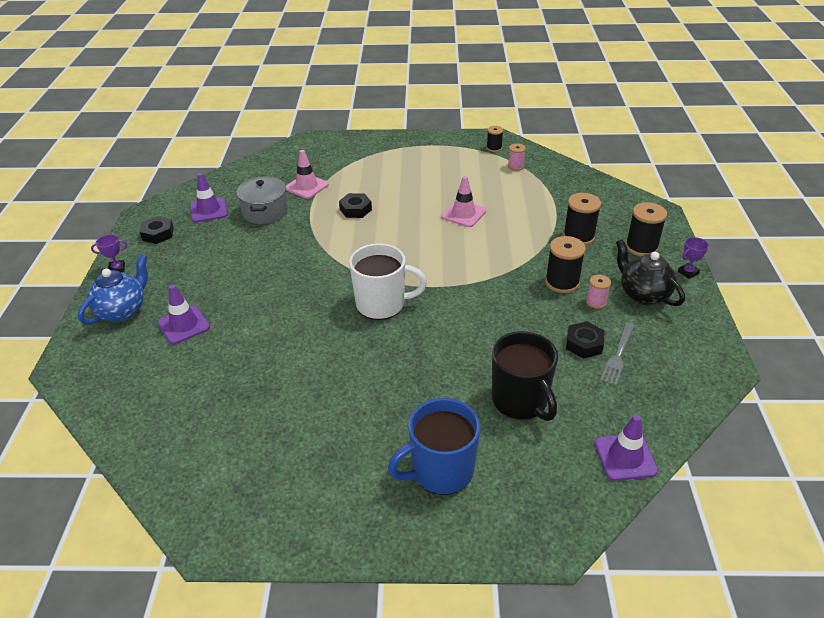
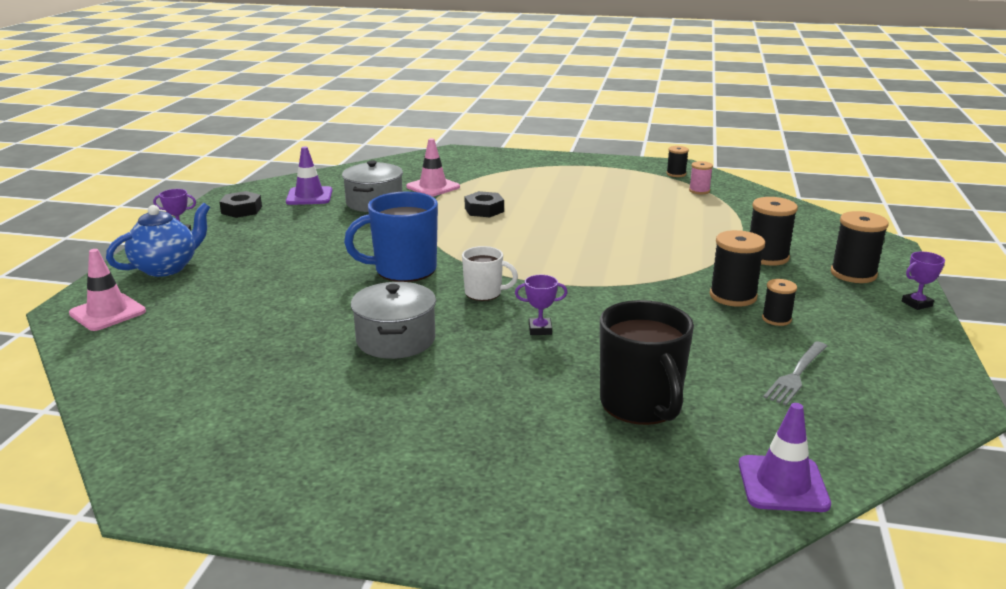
camera: 10 degrees right, 15 degrees down
purple traffic cone [158,285,210,344] -> none
white mug [349,243,427,320] -> white mug [462,246,518,301], size x0.57
blue mug [388,398,481,495] -> blue mug moved to [344,192,438,282]
pink traffic cone [441,176,486,227] -> pink traffic cone moved to [69,249,146,331]
black nut [566,321,605,359] -> none
pink spool [586,275,611,309] -> black spool [762,279,797,326]
black teapot [616,239,685,306] -> none
none -> grey pot [351,282,436,359]
none -> purple trophy [515,275,568,335]

